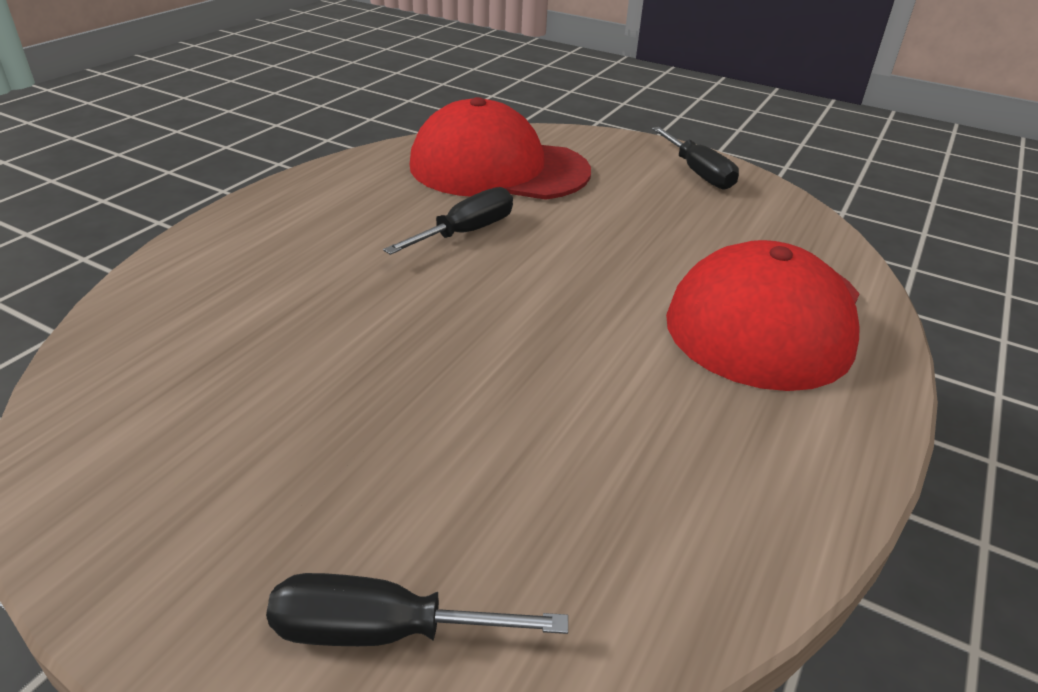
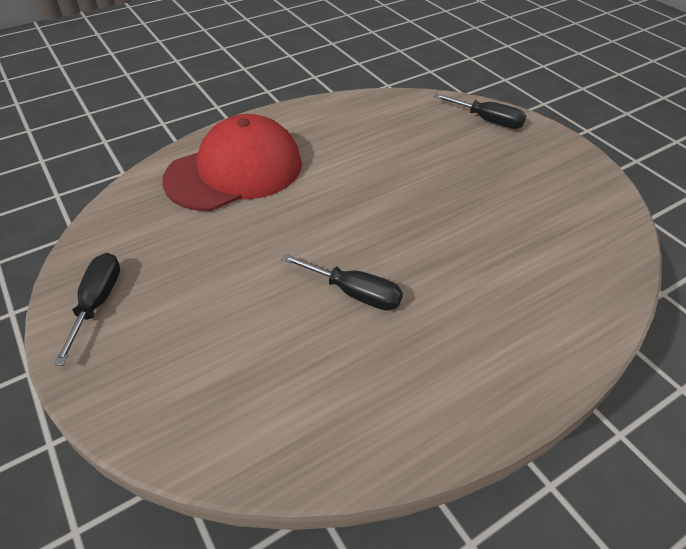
camera: 150 degrees left, 10 degrees up
black screwdriver [383,187,513,255] -> black screwdriver turned 135 degrees counterclockwise [281,254,403,311]
red cap [410,97,591,200] -> none

